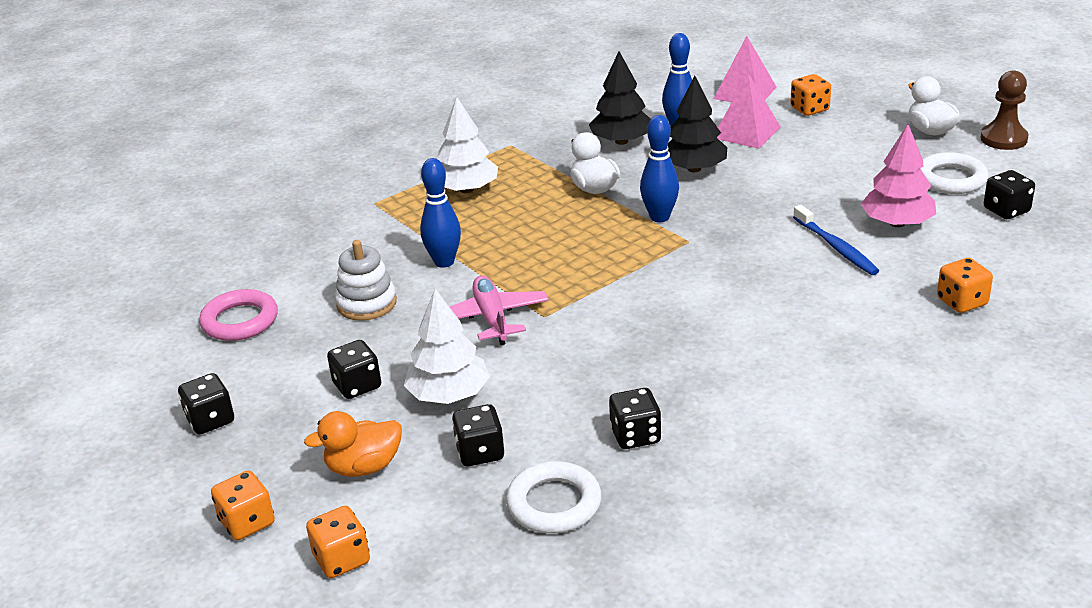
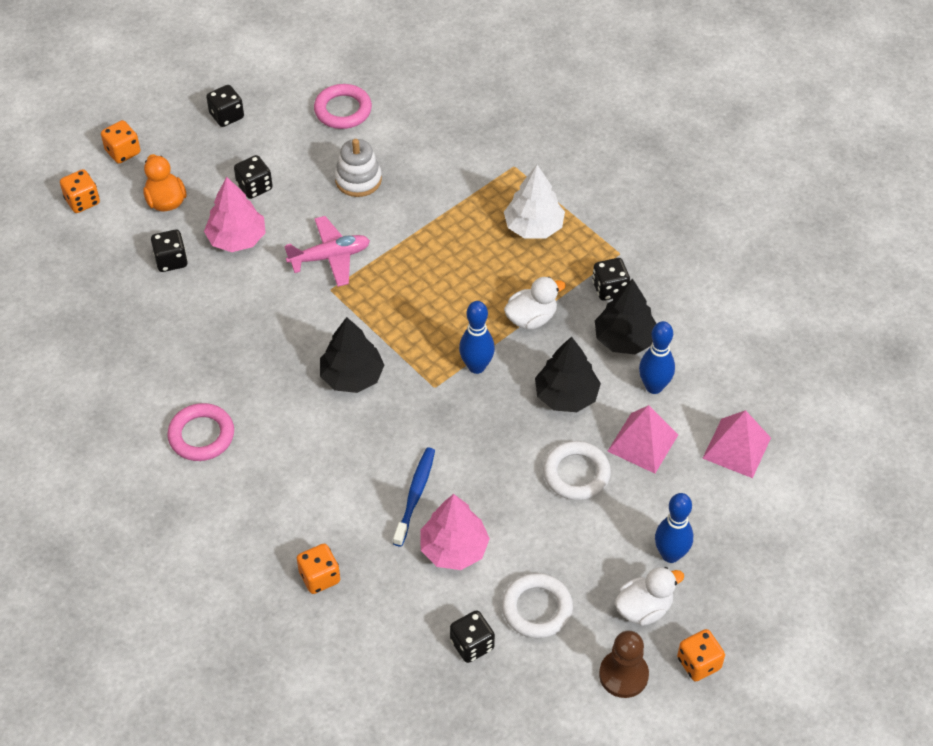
camera: 85 degrees right, 20 degrees up
white tree [404,289,490,404] -> pink tree [204,177,266,252]
blue bowling pin [420,158,461,268] -> blue bowling pin moved to [655,493,693,563]
white ring [506,461,602,533] -> white ring moved to [543,441,611,500]
black dice [609,388,661,449] -> black dice moved to [592,258,630,301]
orange dice [790,74,831,116] -> orange dice moved to [677,629,725,682]
blue toothbrush [793,205,879,275] -> blue toothbrush turned 135 degrees clockwise [393,448,435,547]
none -> pink ring [167,403,234,461]
none -> black tree [320,317,384,393]

